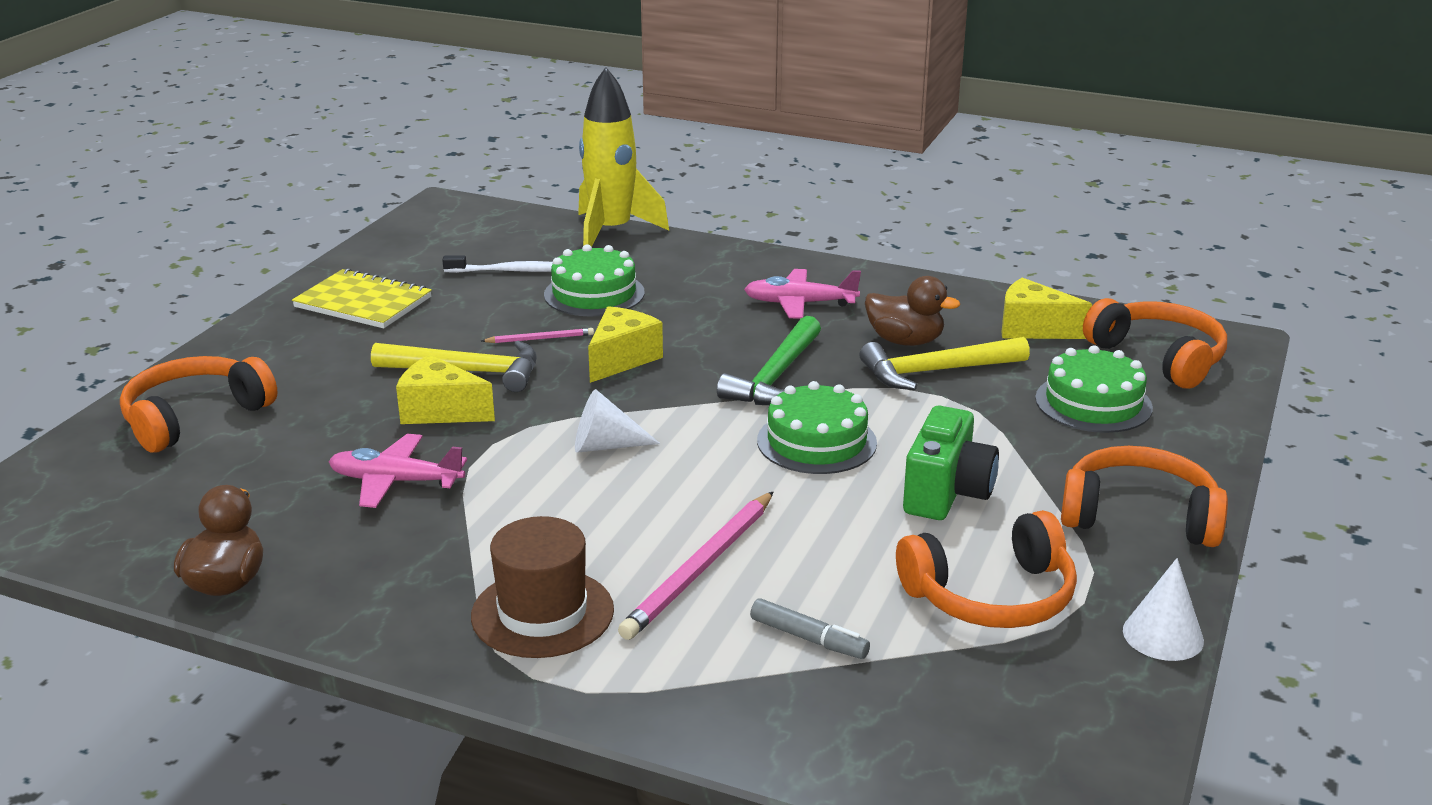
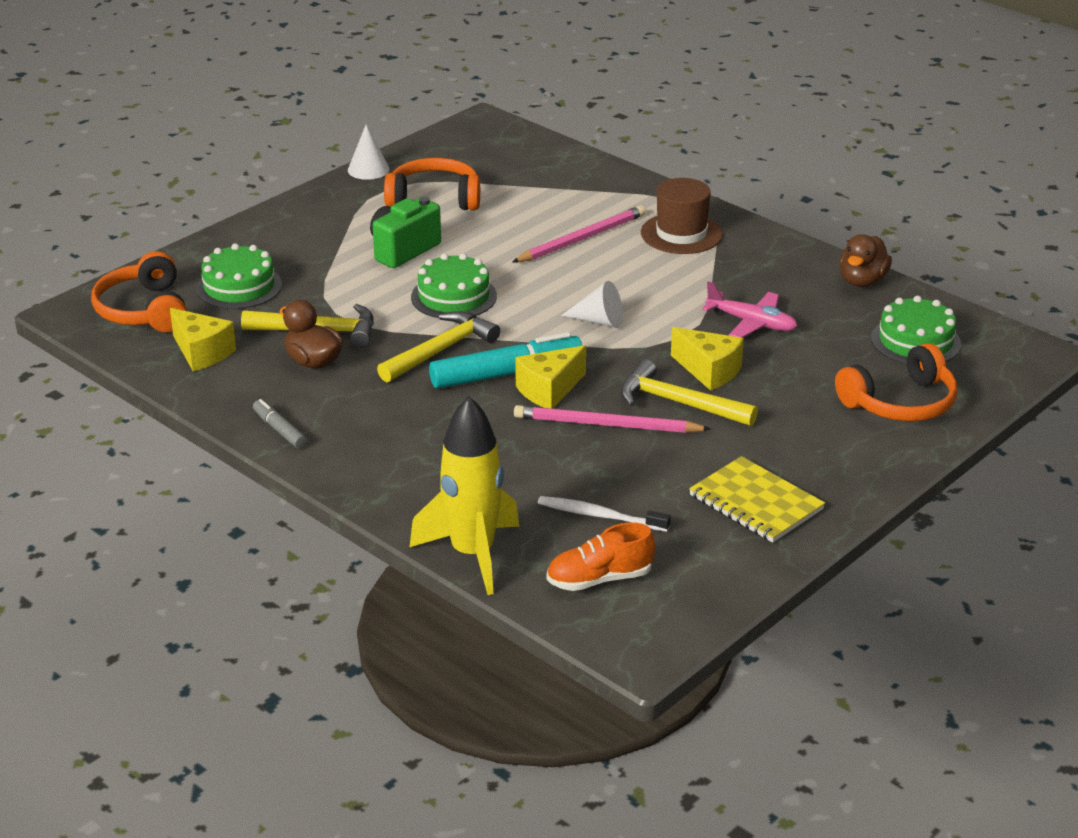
camera: 160 degrees left, 5 degrees up
pink pencil [481,328,594,343] -> pink pencil [514,405,711,433], size x1.96
green cake [544,244,645,316] -> green cake moved to [871,296,961,364]
green hammer [717,316,821,405] -> yellow hammer [377,311,500,382]
pink plane [744,269,861,319] -> none
grey marker [750,598,870,659] -> grey marker moved to [253,399,307,449]
orange headphones [1061,446,1228,547] -> none
none -> turquoise marker [429,332,582,389]
none -> orange shoe [547,523,655,591]

